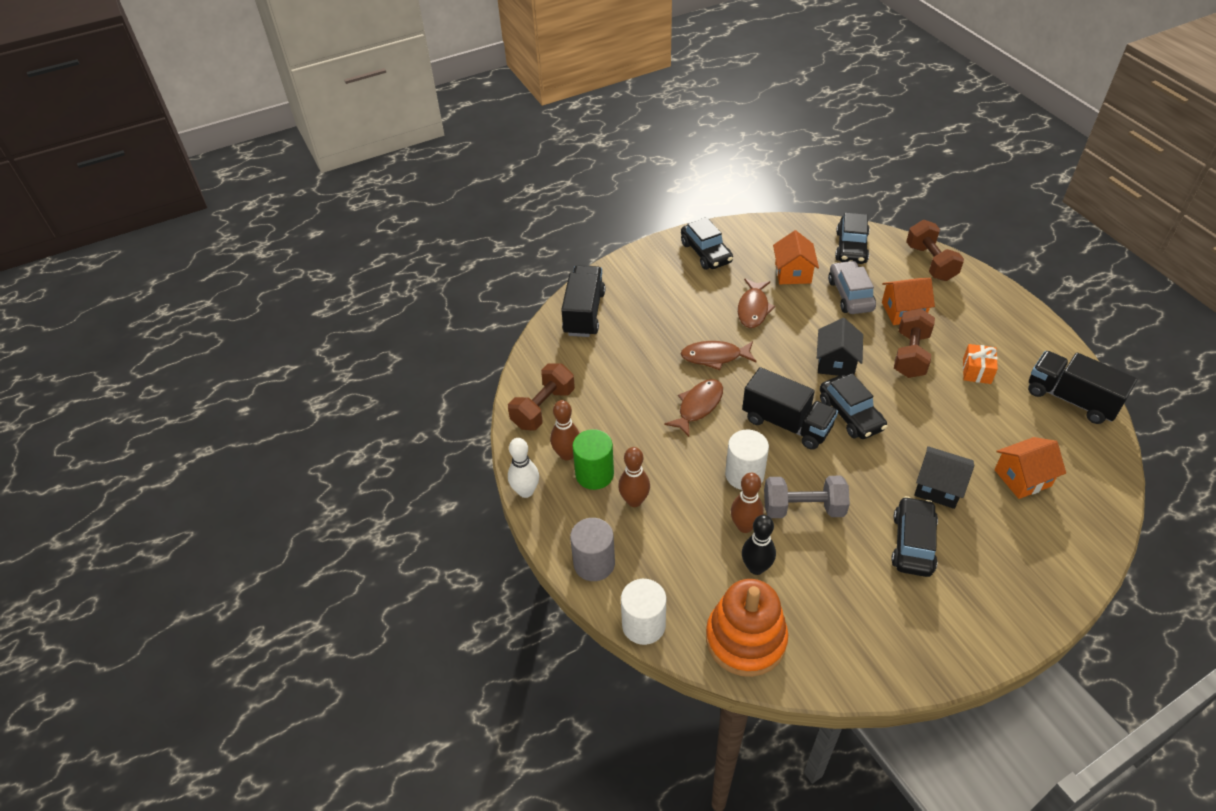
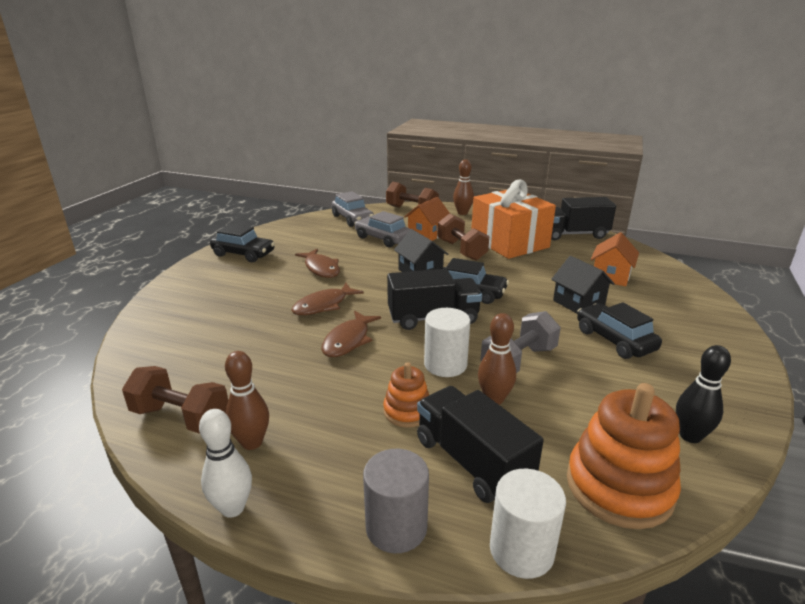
camera: 45 degrees left, 20 degrees down
brown dumbbell [508,363,575,430] -> brown dumbbell turned 60 degrees counterclockwise [122,366,228,434]
black truck [561,265,605,337] -> black truck moved to [417,386,544,503]
green cylinder [572,429,614,490] -> none
brown bowling pin [618,447,650,507] -> brown bowling pin moved to [453,159,474,215]
brown fish [664,379,723,437] -> brown fish turned 150 degrees counterclockwise [321,311,381,357]
black bowling pin [742,515,776,575] -> black bowling pin moved to [676,345,731,443]
orange house [773,230,819,284] -> none
black car [835,213,870,264] -> grey car [332,191,374,227]
black house [914,446,974,509] -> black house turned 75 degrees clockwise [551,256,615,314]
orange gift [963,344,998,384] -> orange gift [471,180,556,259], size x2.44
none -> orange stacking toy [383,362,429,428]

